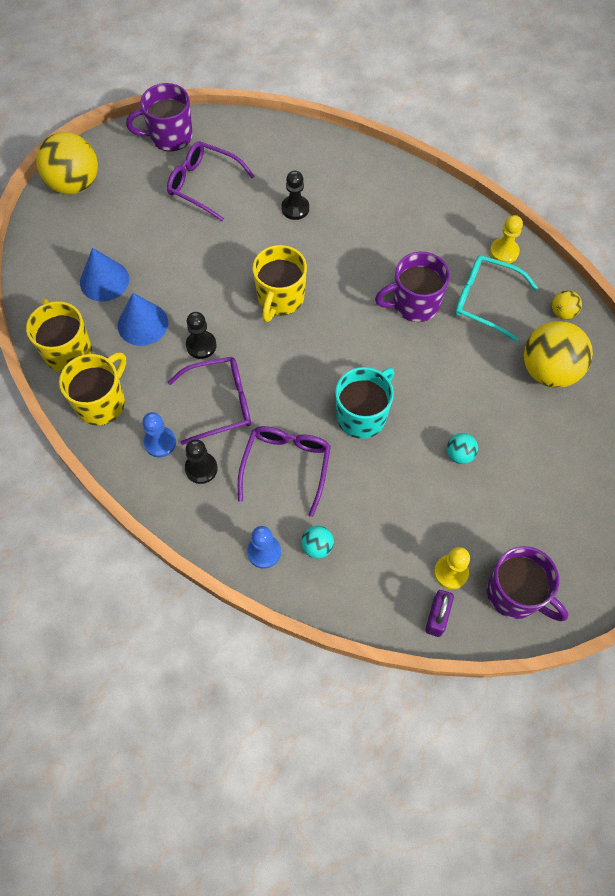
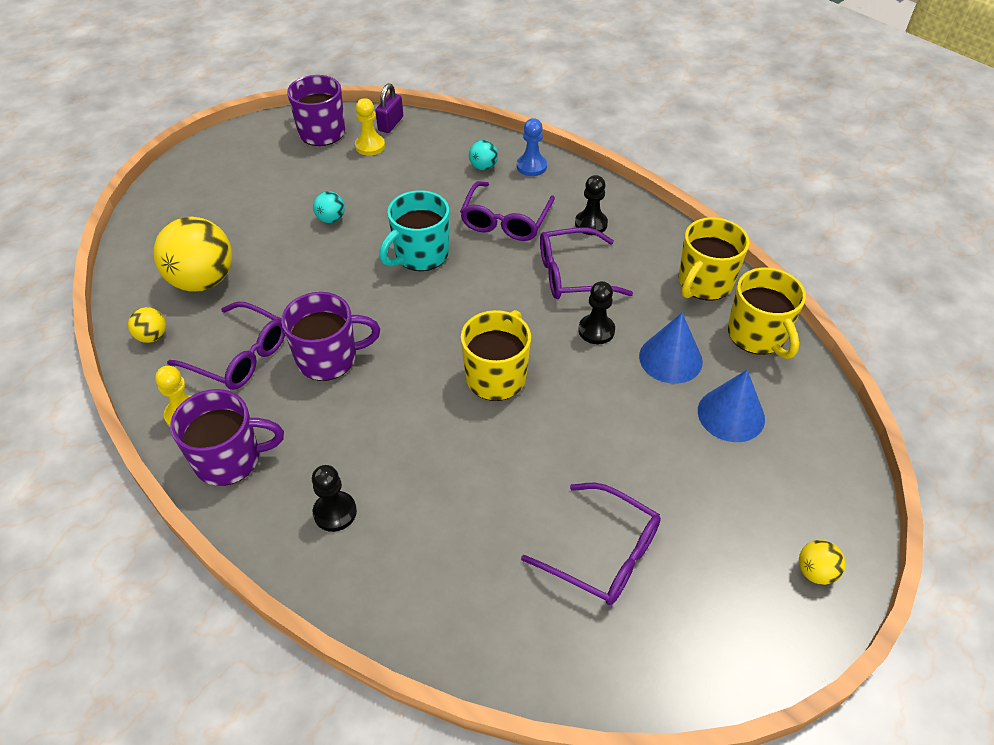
camera: 175 degrees left, 15 degrees down
yellow ball [36,132,98,194] -> yellow ball [799,540,845,585], size x0.46
purple mug [126,83,193,151] -> purple mug moved to [170,389,284,486]
blue pawn [142,412,176,458] -> none
black pawn [281,171,309,220] -> black pawn moved to [312,465,357,532]
turquoise glasses [455,255,538,342] -> purple glasses [167,302,285,390]

